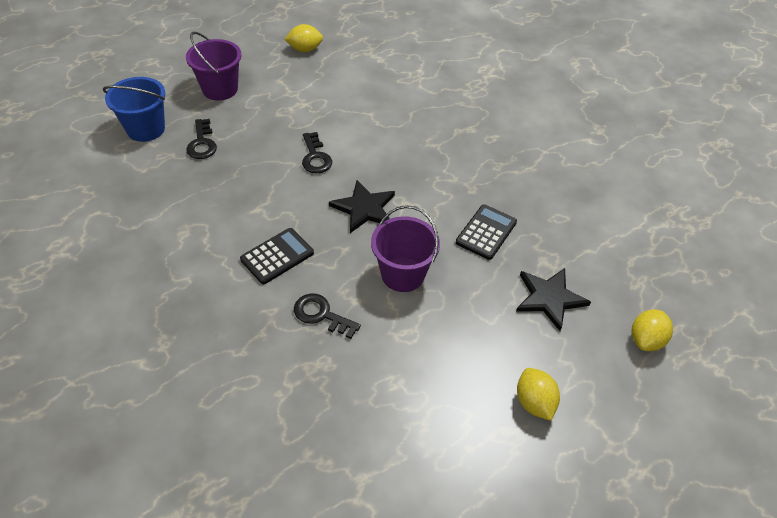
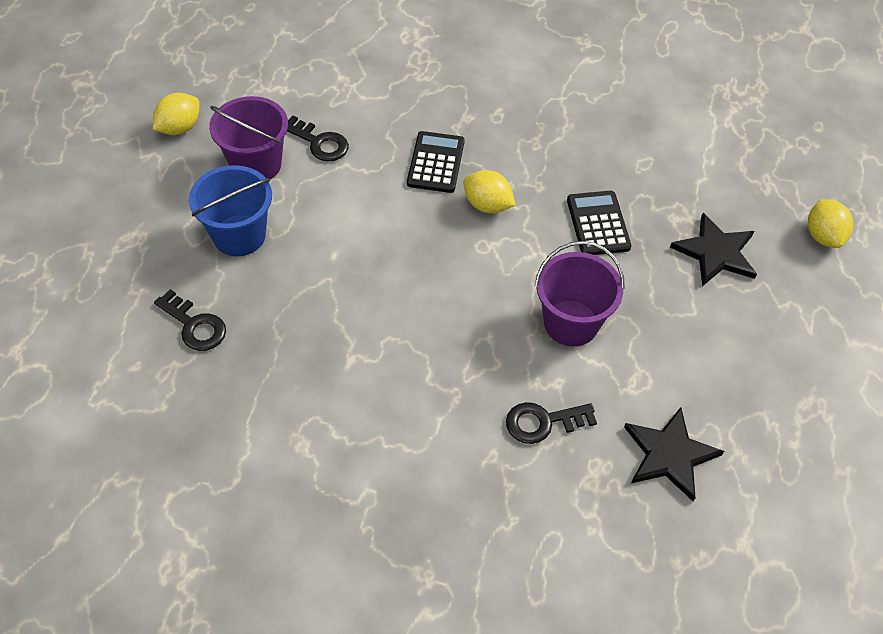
camera: 40 degrees left, 5 degrees up
blue bucket [103,77,165,142] -> blue bucket moved to [189,165,272,256]
purple bucket [186,32,241,100] -> purple bucket moved to [209,96,288,180]
black calculator [240,228,314,284] -> black calculator moved to [407,131,465,193]
black key [302,132,332,173] -> black key moved to [287,116,349,161]
black star [329,180,395,233] -> black star moved to [624,407,724,502]
yellow lemon [517,368,560,421] -> yellow lemon moved to [463,170,516,213]

